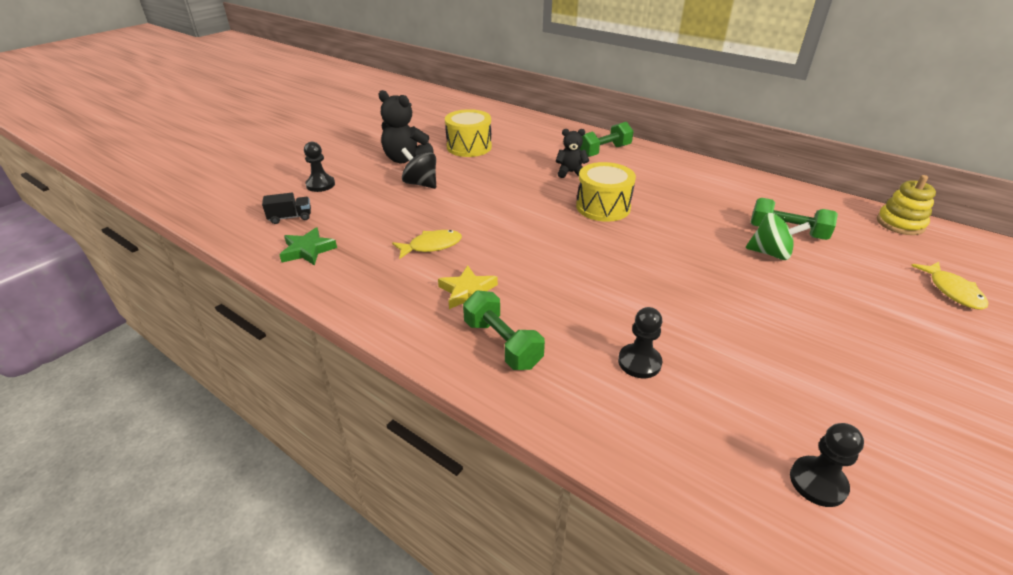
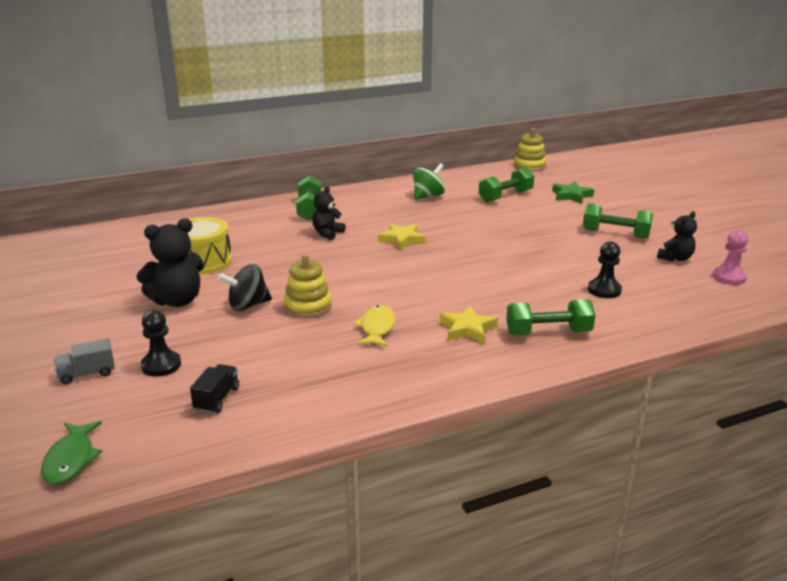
camera: 60 degrees left, 10 degrees down
green star [279,227,337,266] -> green star moved to [552,182,594,204]
yellow drum [576,162,636,222] -> yellow star [378,223,425,250]
green spinning top [746,213,811,260] -> green spinning top moved to [413,163,445,200]
black pawn [790,423,864,507] -> pink pawn [712,230,748,285]
yellow fish [911,262,988,310] -> none
none -> green fish [41,421,103,485]
none -> grey truck [54,338,115,384]
none -> yellow stacking toy [284,254,332,318]
none -> green dumbbell [583,203,653,238]
none -> black teddy bear [657,211,697,261]

